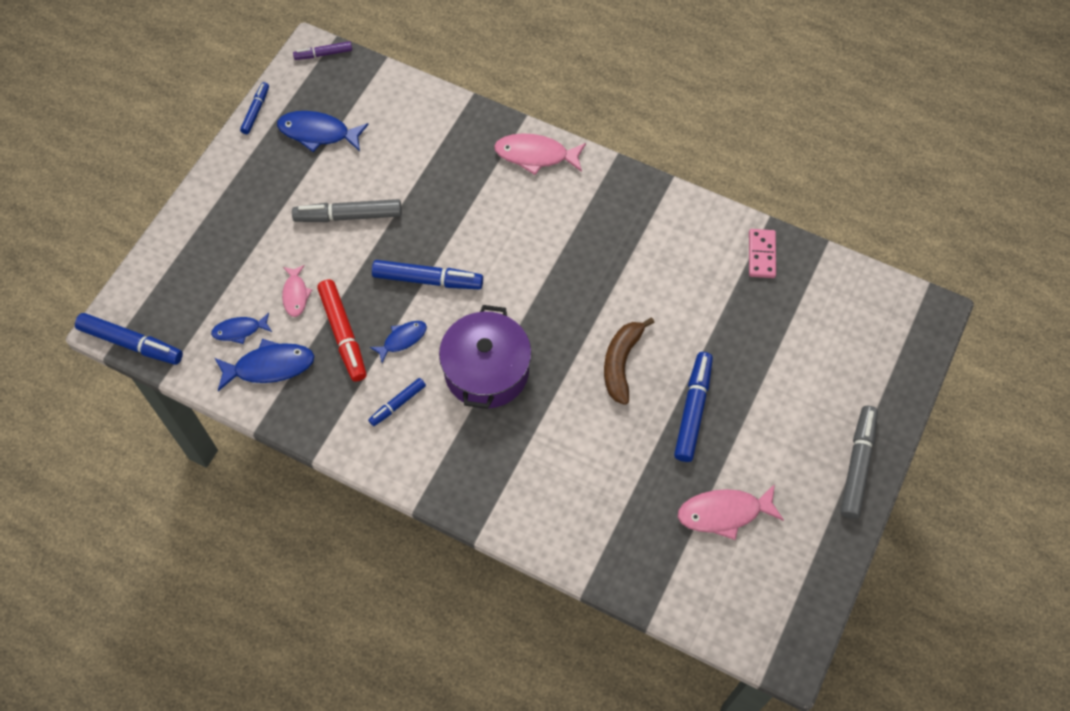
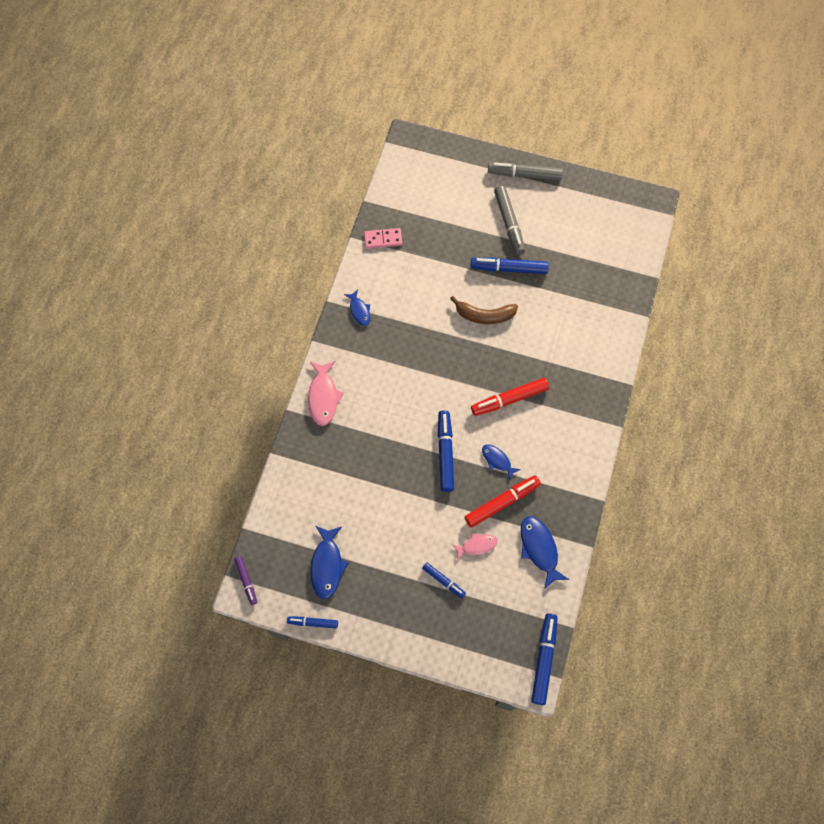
camera: 100 degrees left, 5 degrees up
blue fish [211,313,272,344] -> blue fish moved to [344,290,370,326]
grey marker [292,199,402,222] -> grey marker moved to [494,186,525,255]
blue marker [368,378,426,426] -> blue marker moved to [422,563,466,598]
purple pot [439,305,531,409] -> red marker [471,378,549,416]
pink fish [678,484,784,540] -> none

